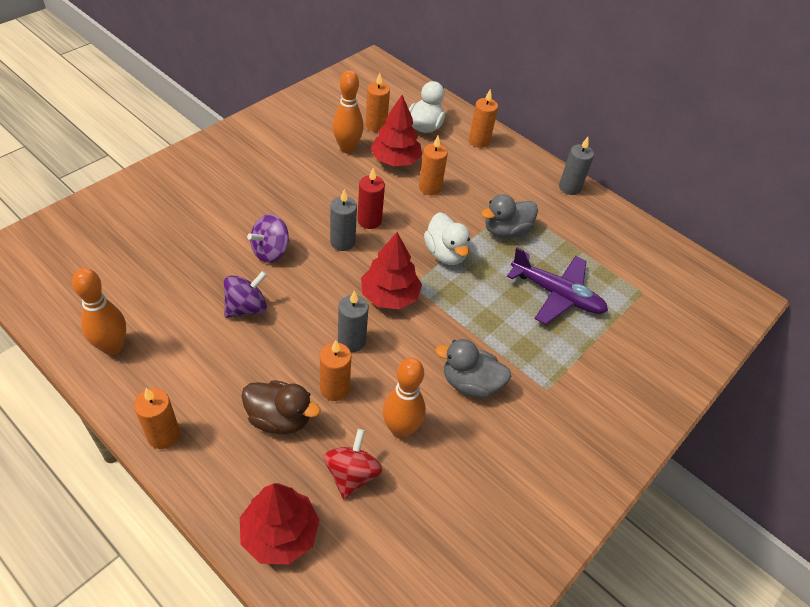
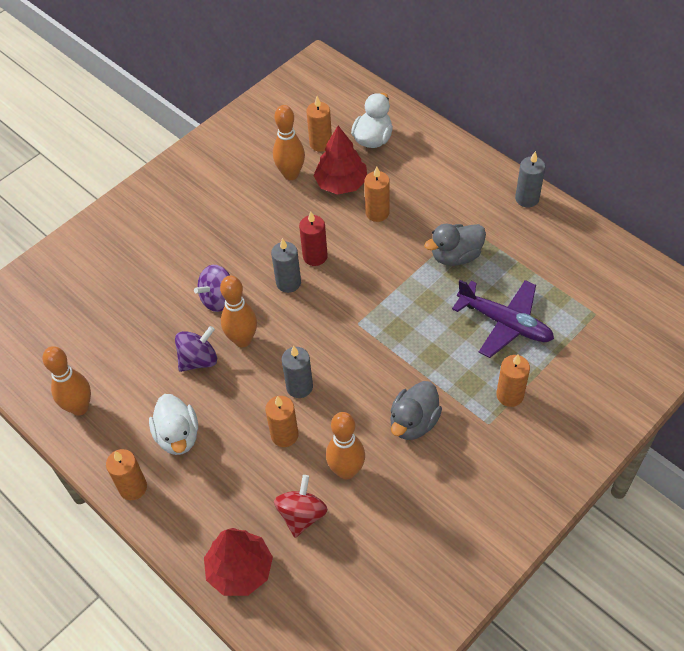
camera: 10 degrees right, 5 degrees up
brown duck [242,380,321,434] -> none
red tree [361,232,422,309] -> none
white duck [424,212,470,265] -> white duck moved to [149,394,198,455]
grey duck [435,339,511,398] -> grey duck turned 75 degrees counterclockwise [390,381,442,440]
orange candle [469,89,498,148] -> orange candle moved to [496,355,530,407]
none -> orange bowling pin [220,276,257,347]

